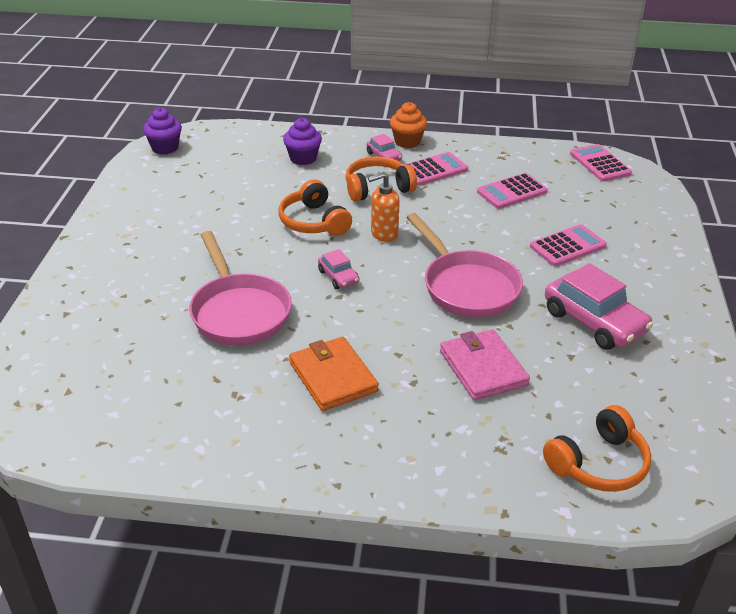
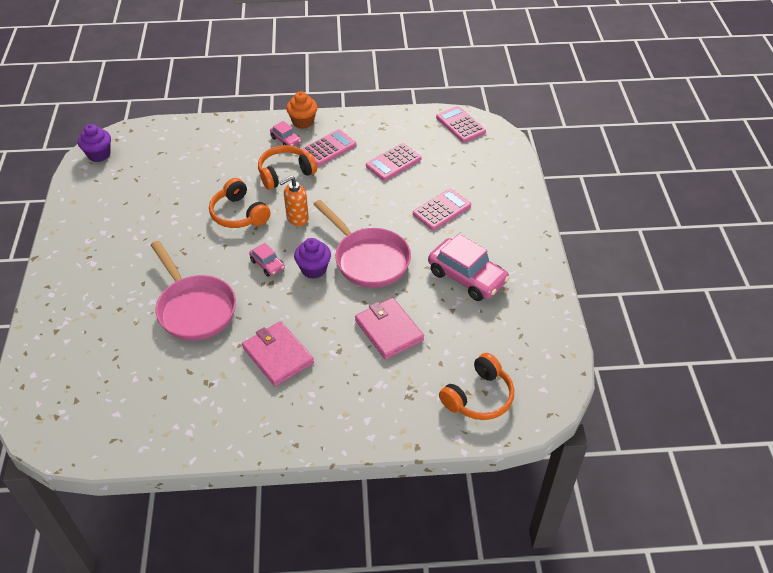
camera: 10 degrees left, 10 degrees up
purple cupcake [283,118,322,165] -> purple cupcake moved to [294,238,331,279]
orange wallet [289,337,379,411] -> pink wallet [242,321,314,386]

